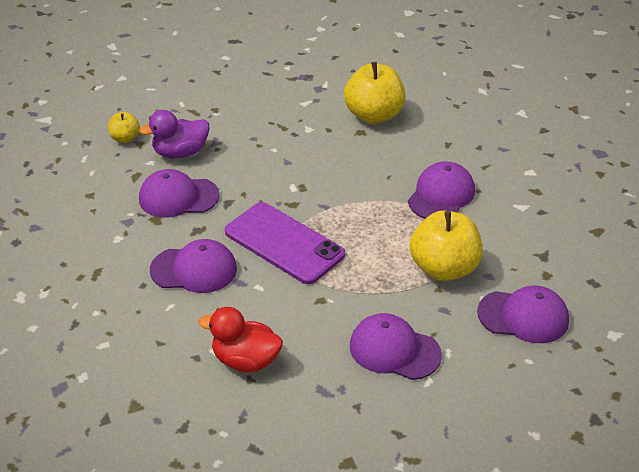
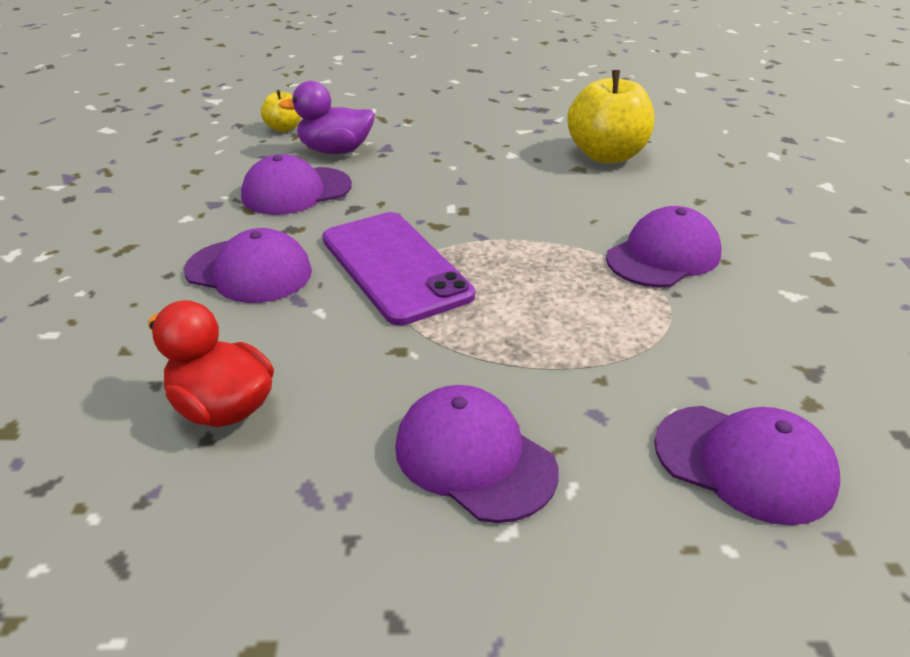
camera: 20 degrees right, 5 degrees down
purple cap [139,169,220,218] -> purple cap turned 45 degrees counterclockwise [241,154,352,215]
yellow apple [410,211,483,281] -> none

